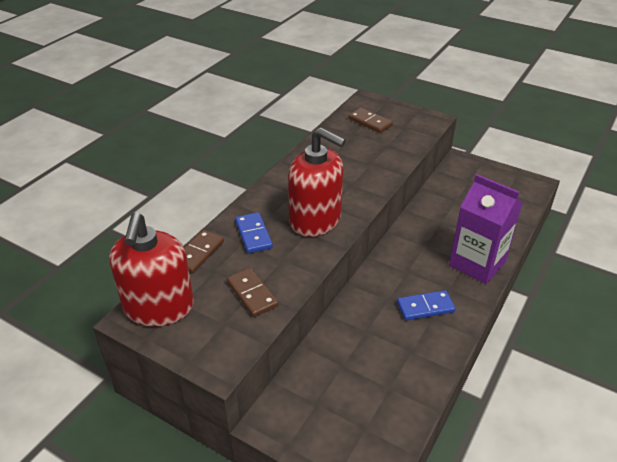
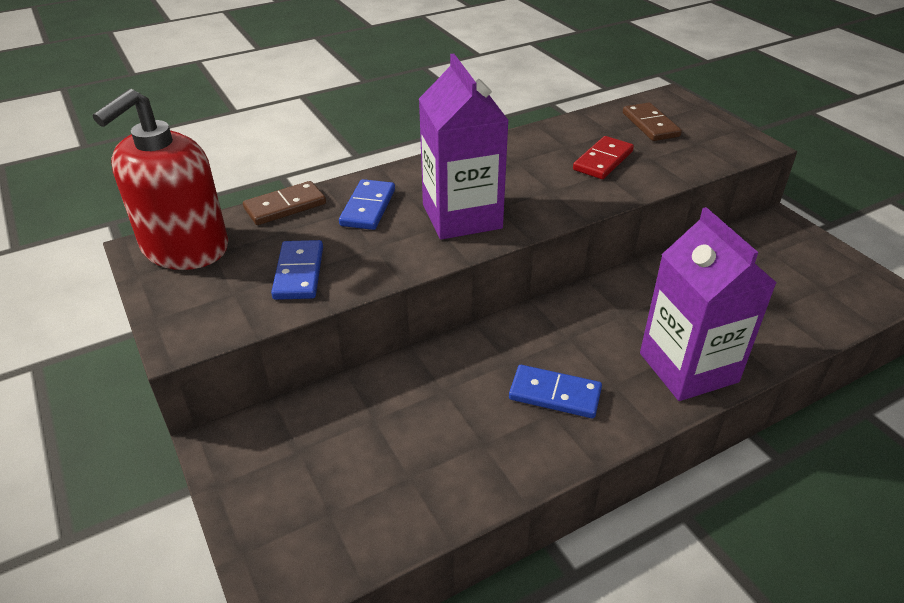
camera: 30 degrees right, 0 degrees up
brown domino [227,268,278,317] -> blue domino [271,240,323,300]
red soap dispenser [288,127,346,237] -> purple carton [419,54,509,240]
none -> red domino [573,136,634,179]

